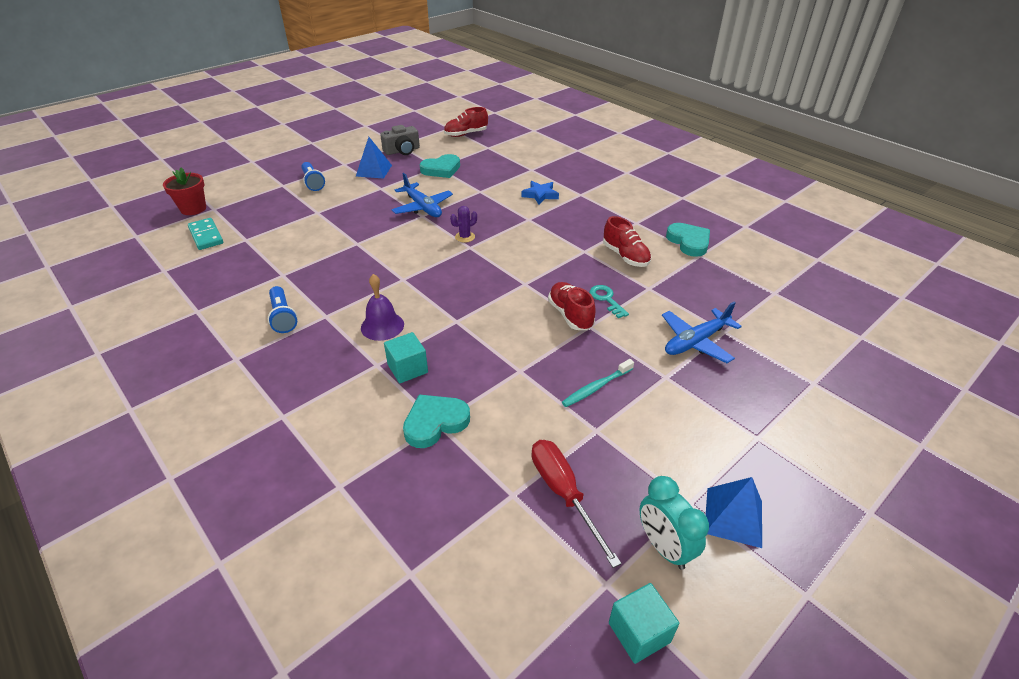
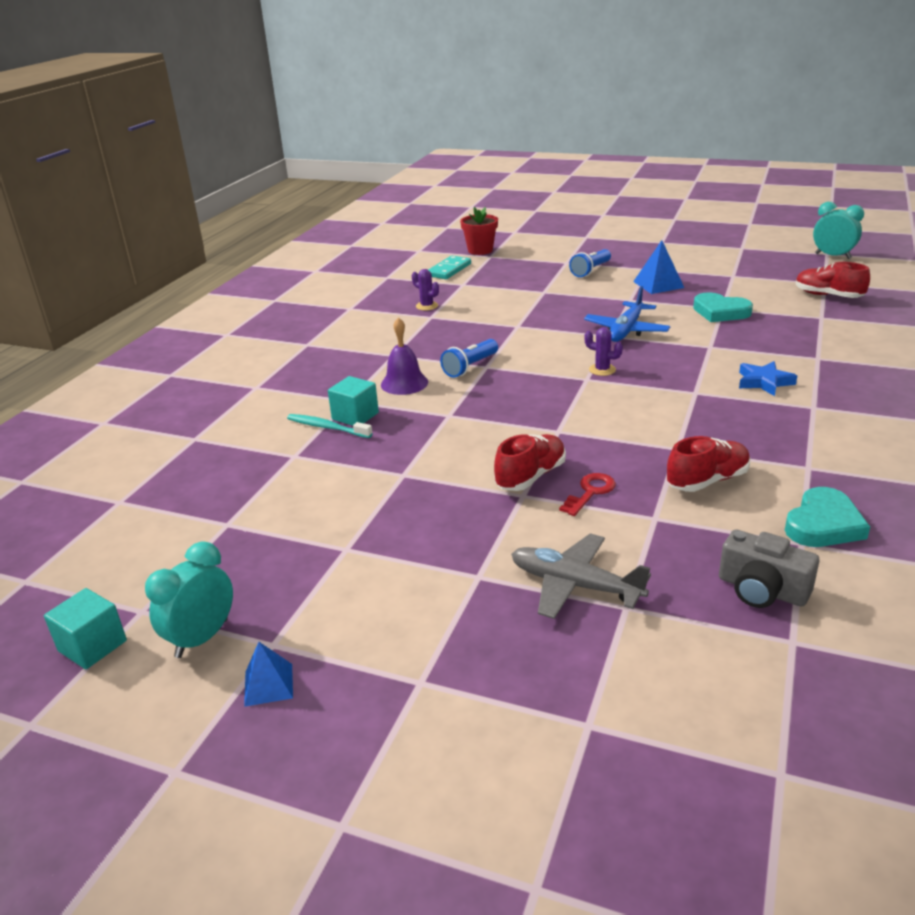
camera: 65 degrees right, 10 degrees down
blue flashlight [268,286,298,333] -> blue flashlight moved to [440,339,498,378]
grey camera [380,125,420,155] -> grey camera moved to [719,530,819,608]
turquoise heart [403,395,470,448] -> none
red screwdriver [532,440,622,568] -> none
turquoise toothbrush [562,359,634,407] -> turquoise toothbrush moved to [287,414,373,438]
turquoise key [589,285,629,318] -> red key [559,473,616,516]
red shoe [603,216,651,267] -> red shoe turned 150 degrees counterclockwise [667,436,750,492]
blue plane [662,302,742,363] -> grey plane [511,533,651,619]
blue pyramid [706,477,762,548] -> blue pyramid [244,642,293,707], size x0.65
none -> purple cactus [412,269,439,311]
none -> turquoise clock [813,202,864,259]

